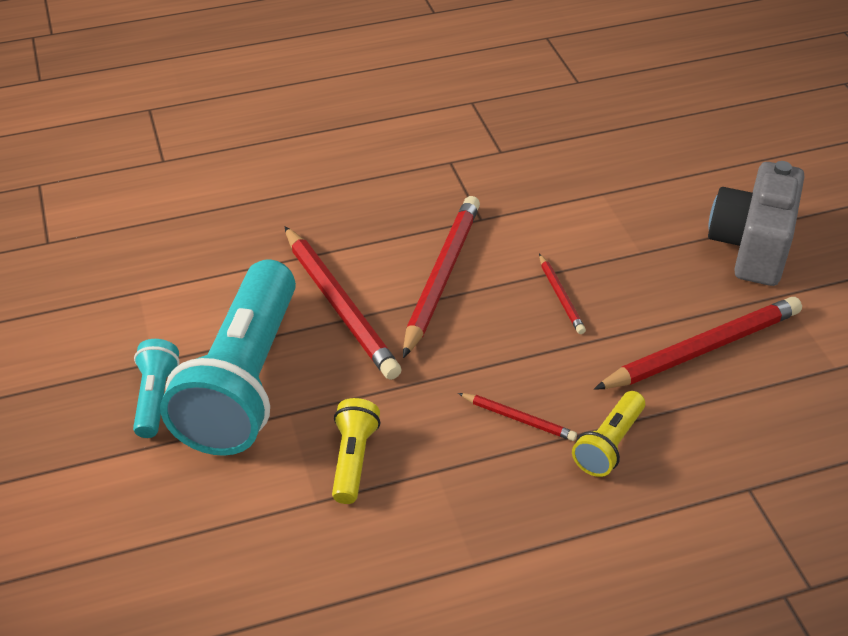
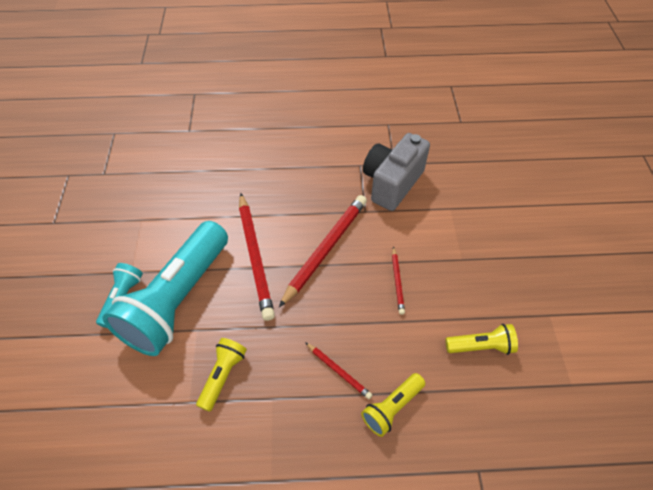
camera: 15 degrees right, 10 degrees up
red pencil [594,297,802,390] -> yellow flashlight [445,324,518,355]
grey camera [708,161,804,286] -> grey camera moved to [363,133,430,211]

